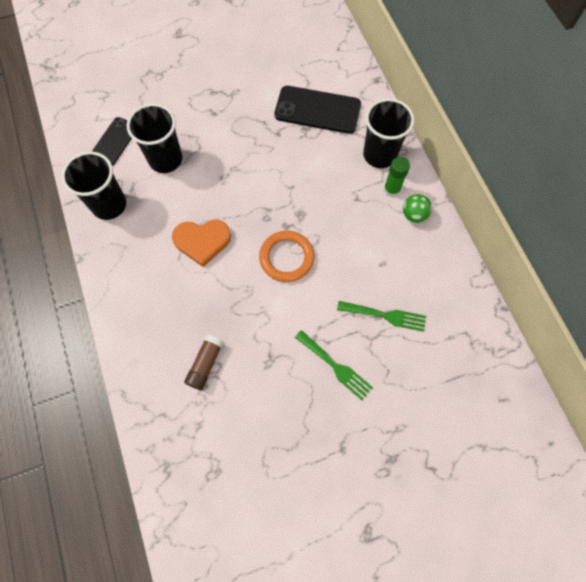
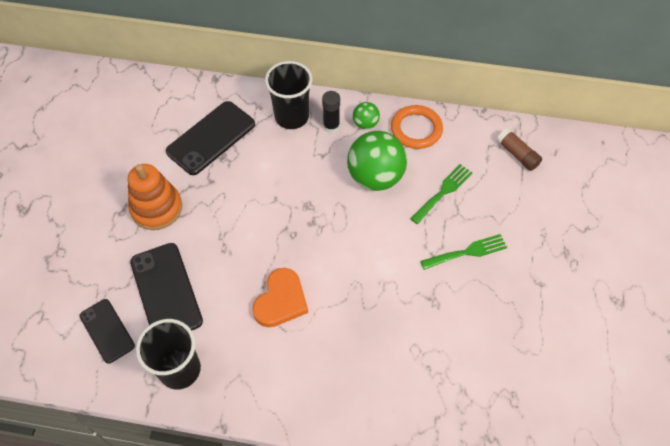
camera: 60 degrees left, 10 degrees down
black cup [126,104,182,173] -> black phone [130,243,203,330]
brown glue stick [184,334,224,390] -> brown glue stick moved to [496,128,542,171]
orange ring [259,231,314,282] -> orange ring moved to [391,105,443,149]
green glue stick [384,157,410,197] -> black glue stick [322,91,340,133]
none -> orange stacking toy [128,164,182,230]
none -> green ball [347,131,407,191]

